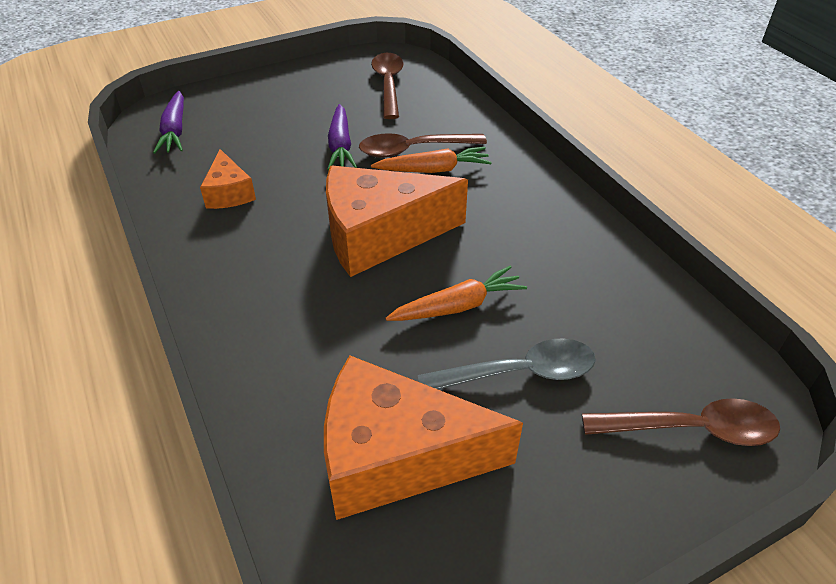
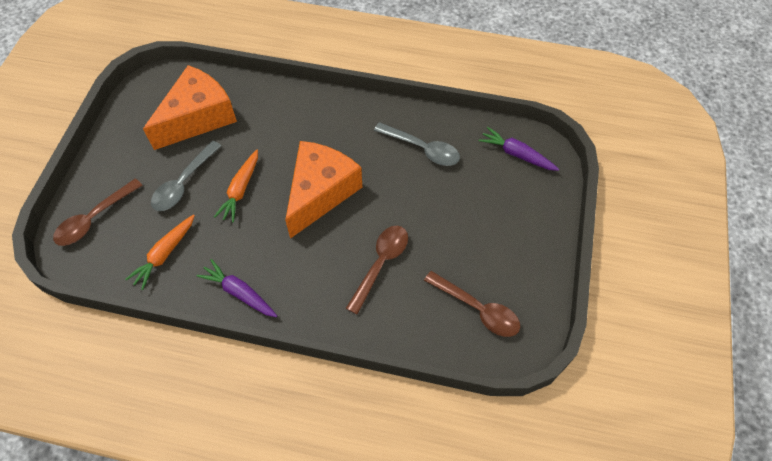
camera: 130 degrees right, 15 degrees up
orange cheese [200,149,256,209] -> grey spoon [374,122,460,166]
purple carrot [328,104,357,170] -> purple carrot moved to [197,259,277,317]
orange carrot [371,147,492,173] -> orange carrot moved to [125,215,195,290]

